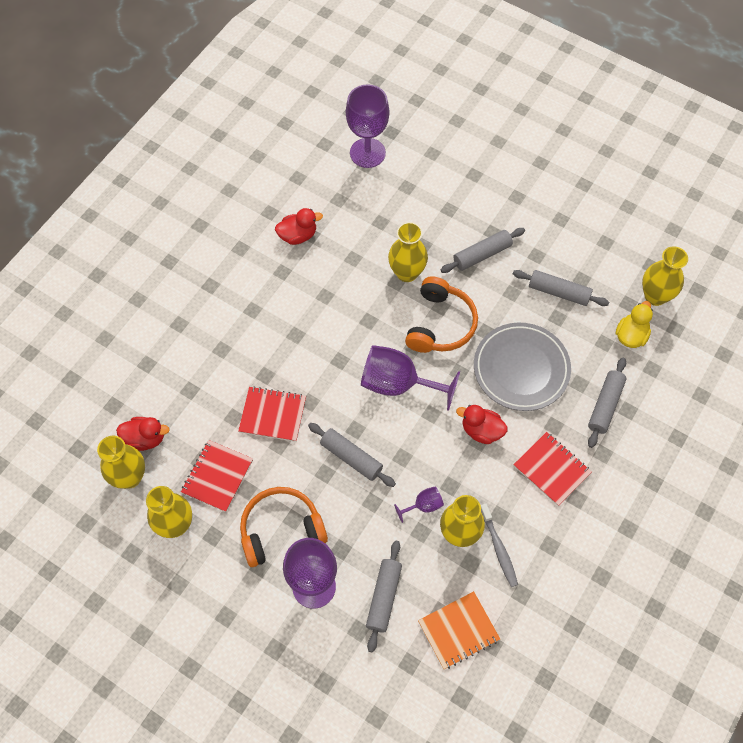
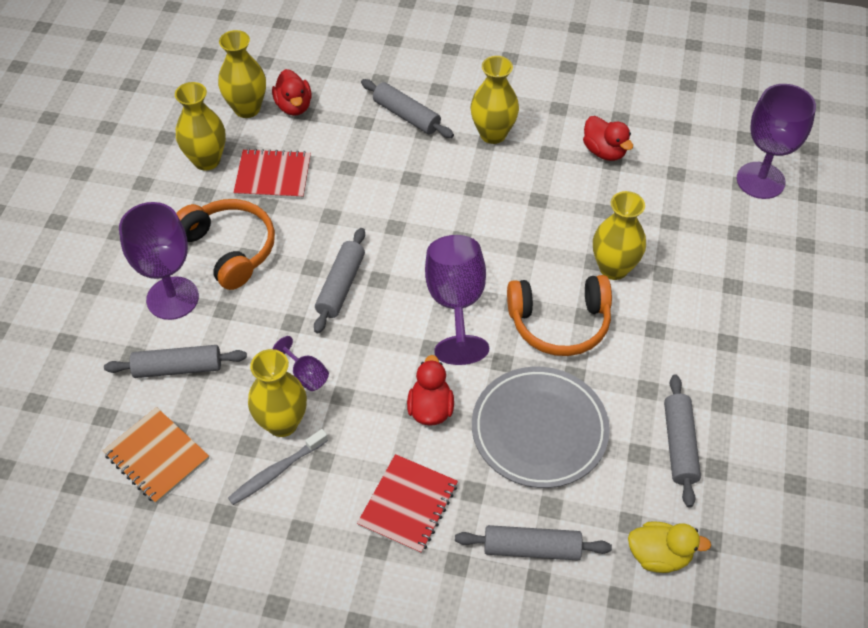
camera: 70 degrees right, 10 degrees down
red notebook [238,386,306,442] -> none
grey rolling pin [441,228,525,273] -> grey rolling pin moved to [361,79,454,138]
yellow vase [642,246,688,306] -> yellow vase moved to [471,56,519,144]

